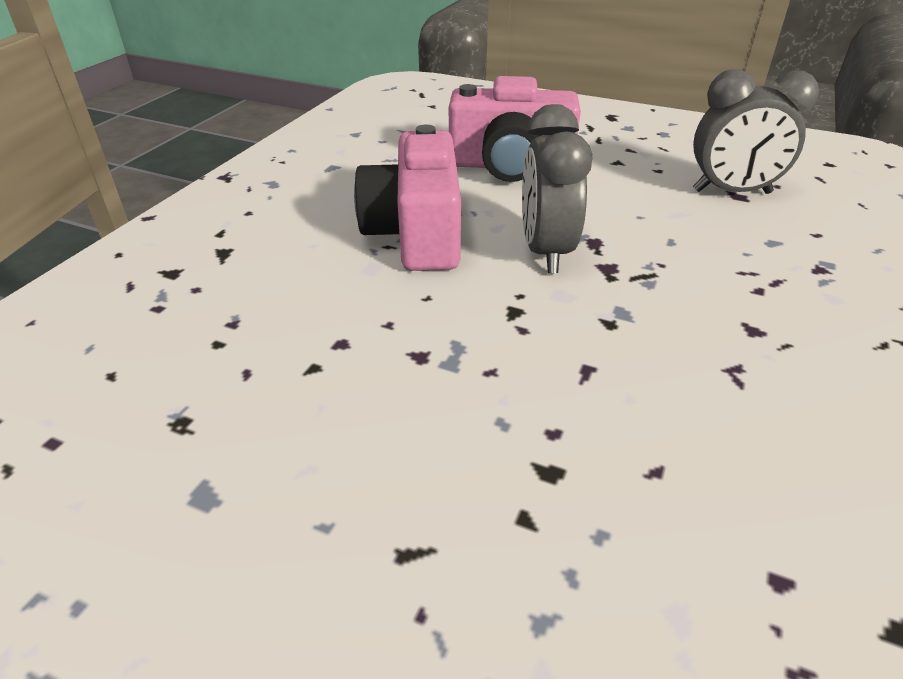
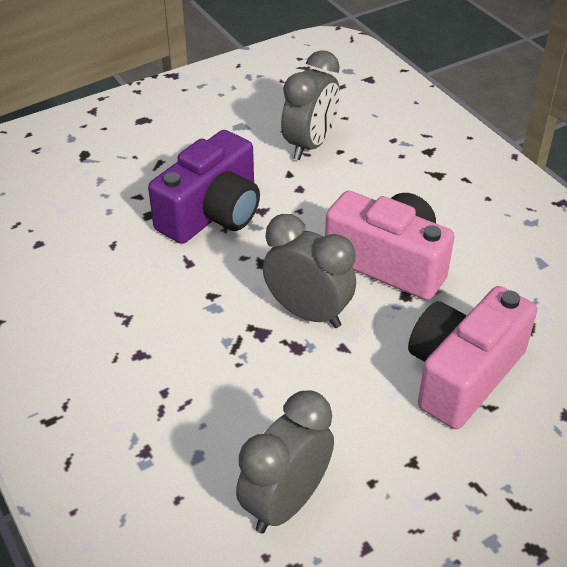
camera: 125 degrees right, 5 degrees up
none -> purple camera [148,130,260,244]
none -> grey clock [281,50,340,160]

